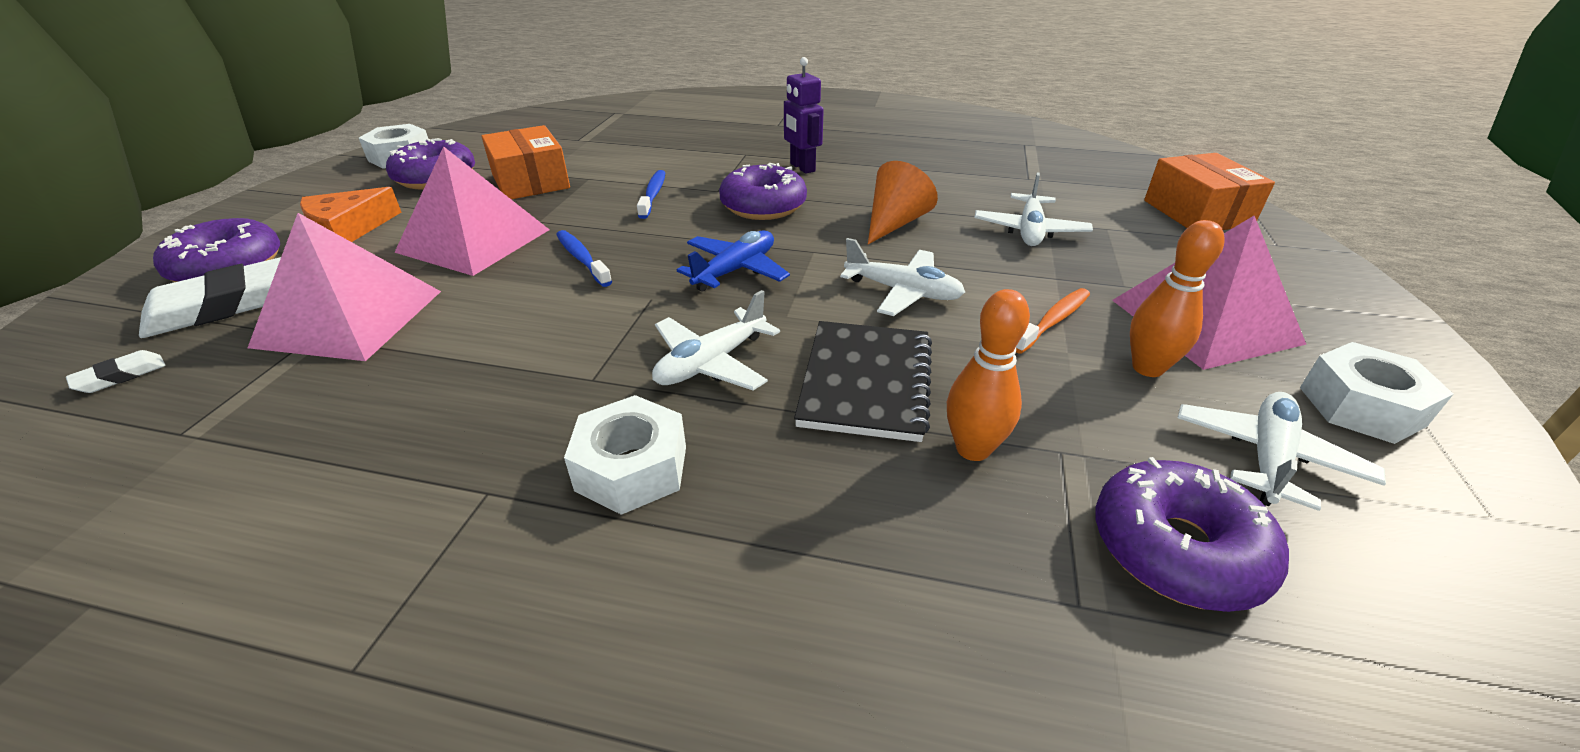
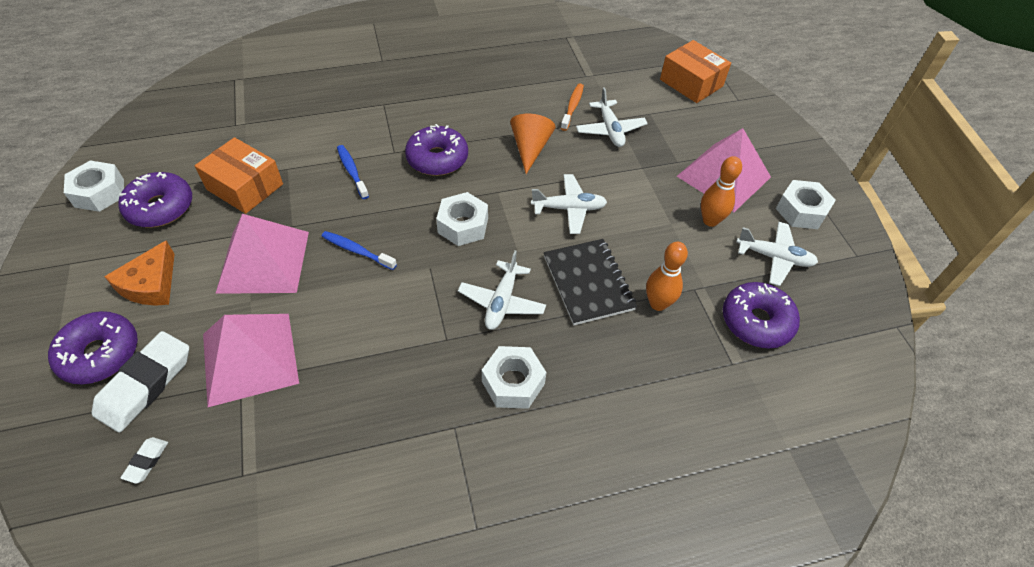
camera: 30 degrees left, 15 degrees up
blue plane [677,230,790,292] -> white nut [436,192,488,246]
purple robot [784,57,824,174] -> none
orange toothbrush [1016,288,1090,354] -> orange toothbrush moved to [561,83,584,131]
white plane [1178,392,1386,511] -> white plane turned 105 degrees clockwise [736,222,818,286]

